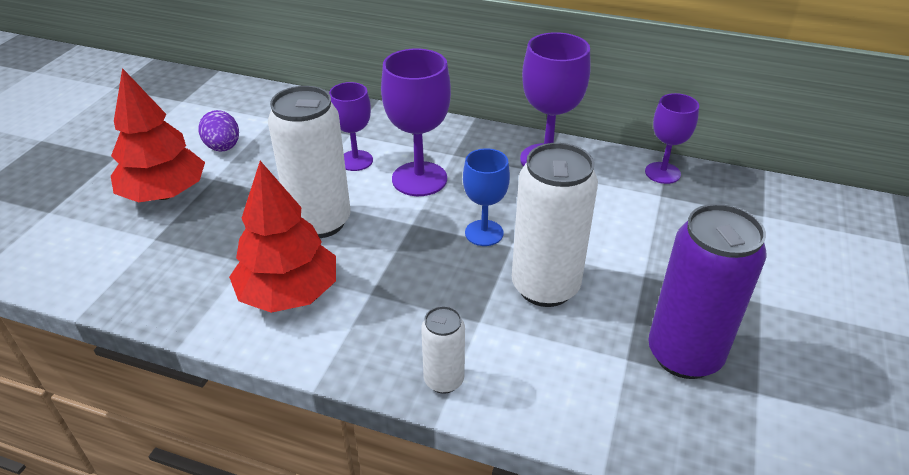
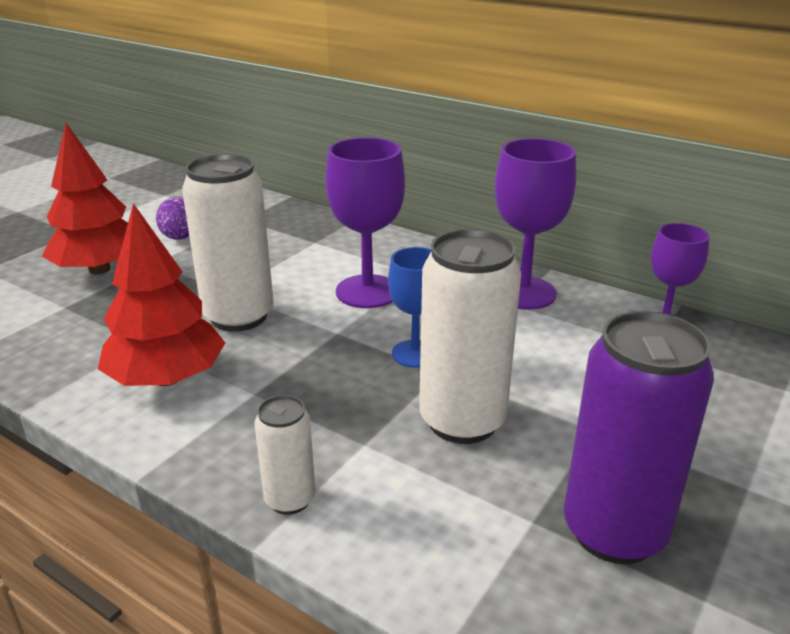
camera: 15 degrees right, 10 degrees down
purple goblet [329,82,373,171] -> none

